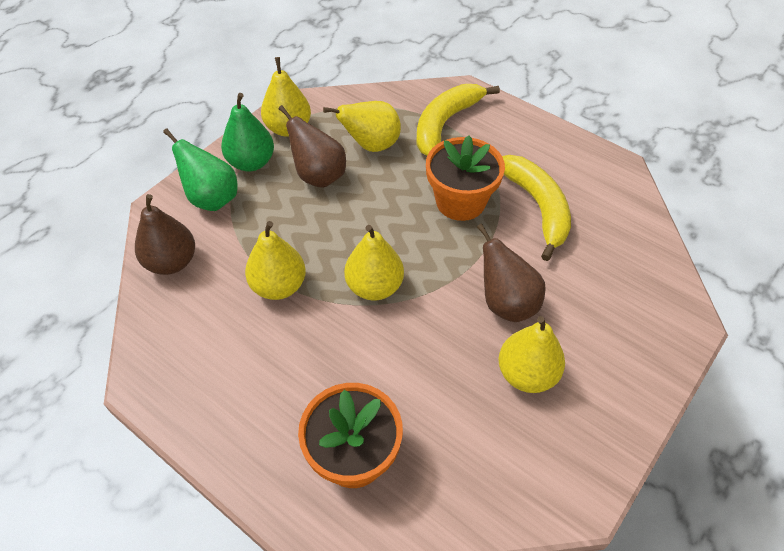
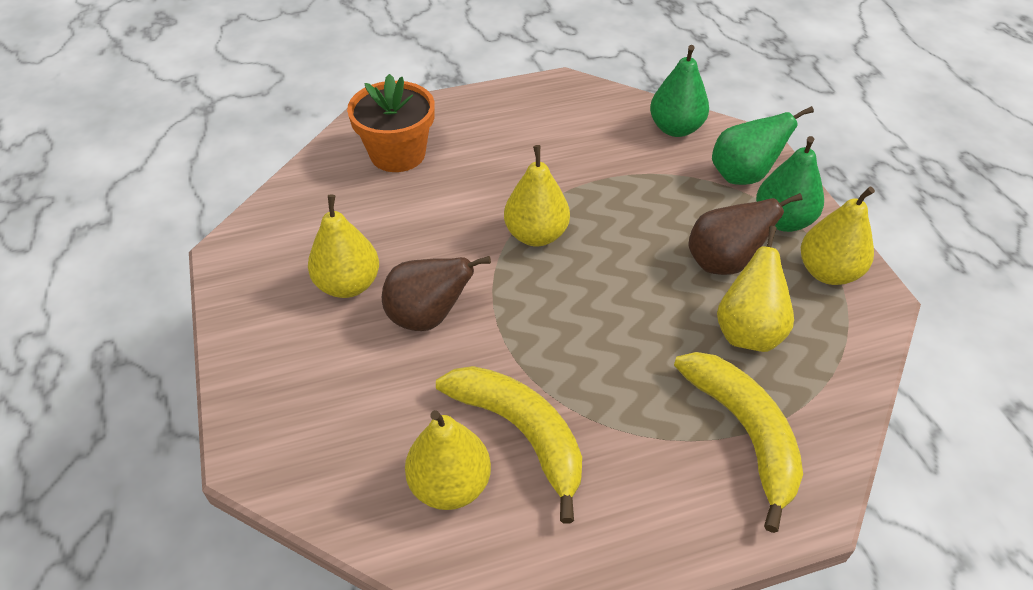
camera: 125 degrees right, 5 degrees down
brown pear [135,194,195,275] -> green pear [650,45,709,137]
yellow pear [245,221,306,300] -> yellow pear moved to [405,410,491,510]
orange flower pot [426,135,505,221] -> none
yellow banana [502,155,571,261] -> yellow banana turned 150 degrees counterclockwise [436,366,582,524]

